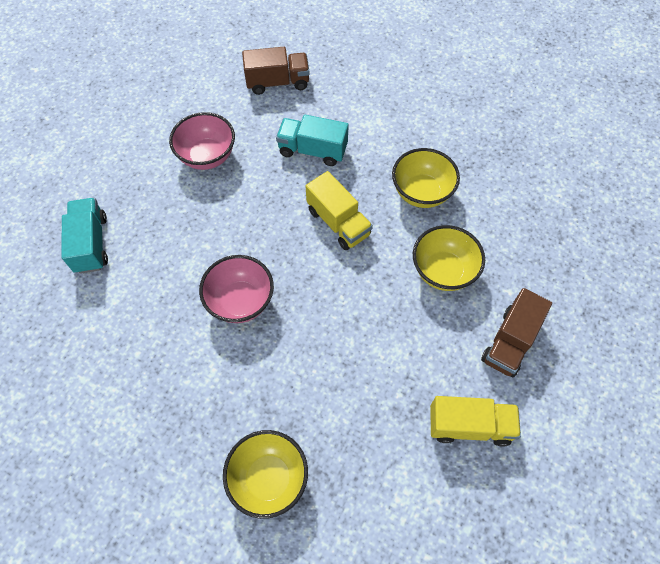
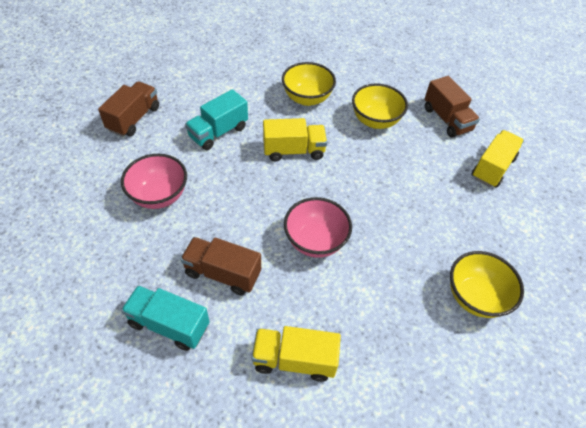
camera: 60 degrees left, 10 degrees down
none -> brown truck [180,237,261,295]
none -> yellow truck [252,326,341,382]

